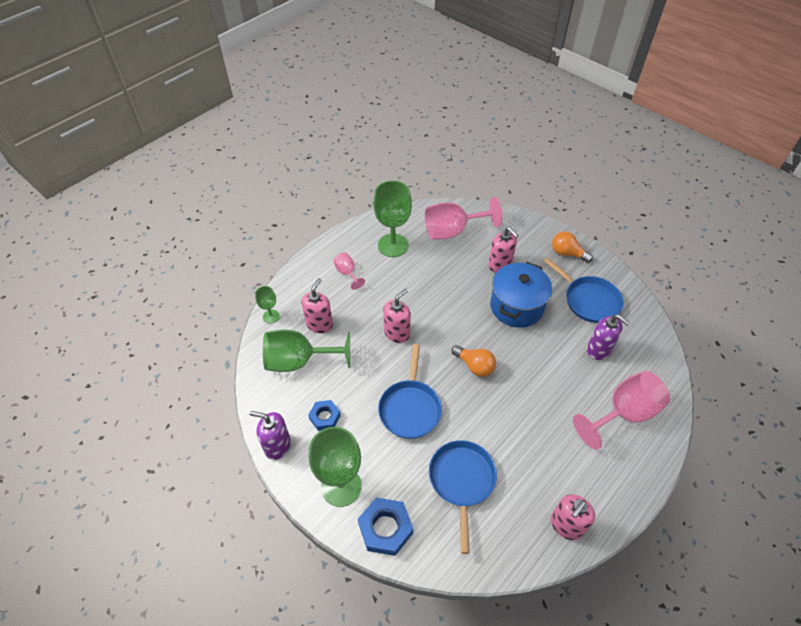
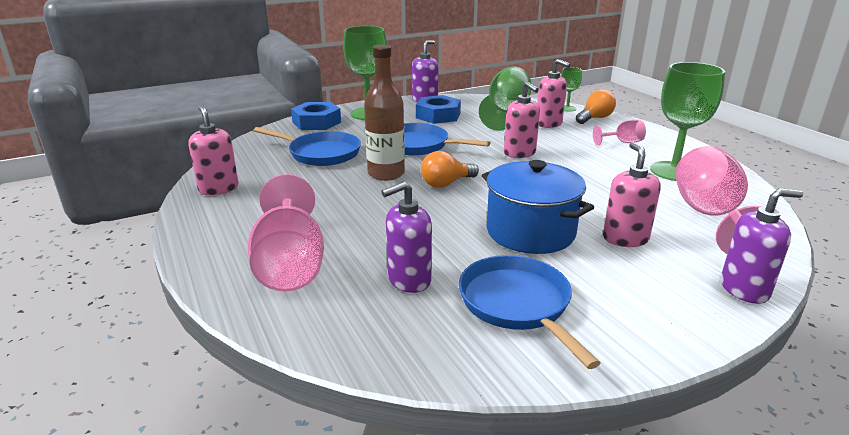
camera: 110 degrees right, 25 degrees down
blue nut [308,400,341,431] -> blue nut [416,95,461,124], size x1.58
pink soap dispenser [488,227,519,273] -> pink soap dispenser turned 105 degrees clockwise [603,142,661,247]
blue pan [543,257,624,323] -> blue pan turned 90 degrees clockwise [459,255,600,369]
orange light bulb [552,231,593,263] -> orange light bulb moved to [576,89,616,124]
none -> brown bottle [364,45,405,181]
none -> purple soap dispenser [720,188,803,304]

